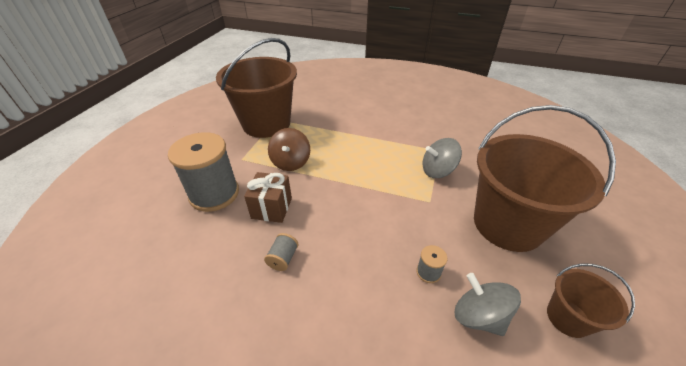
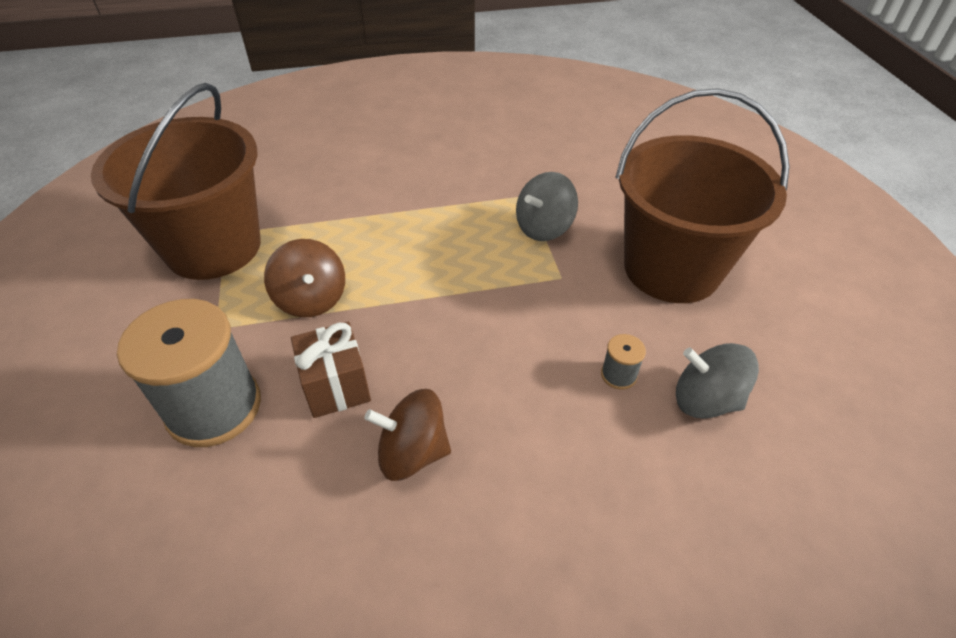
camera: 30 degrees left, 5 degrees up
grey spool [264,233,299,271] -> brown spinning top [364,389,451,481]
brown bucket [547,263,635,338] -> none

